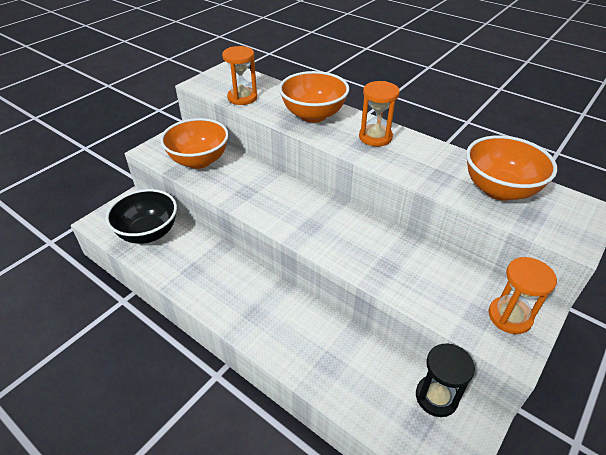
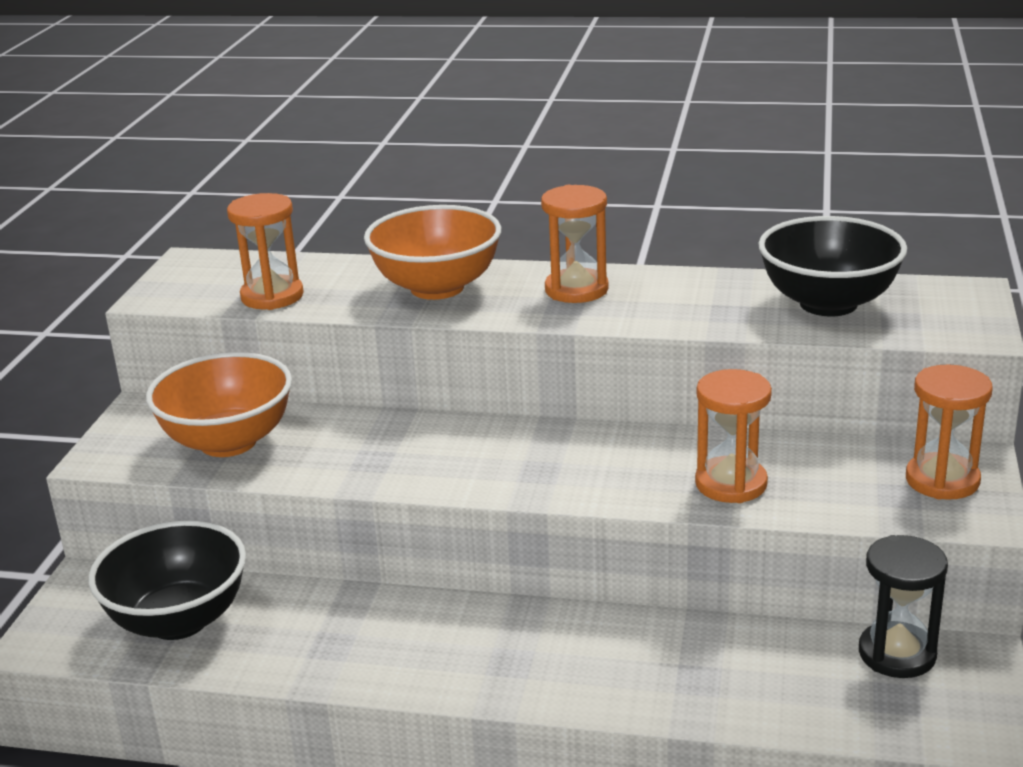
camera: 25 degrees left, 15 degrees down
orange bowl [466,135,557,201] -> black bowl [758,216,907,316]
none -> orange hourglass [695,369,772,503]

